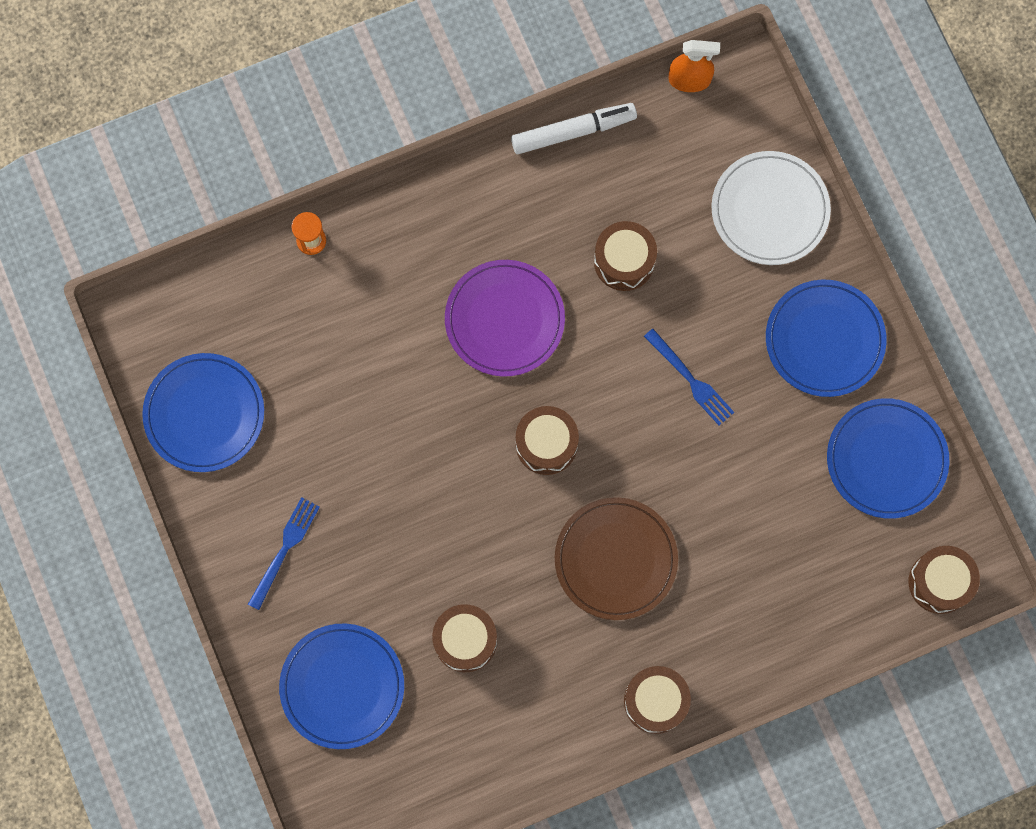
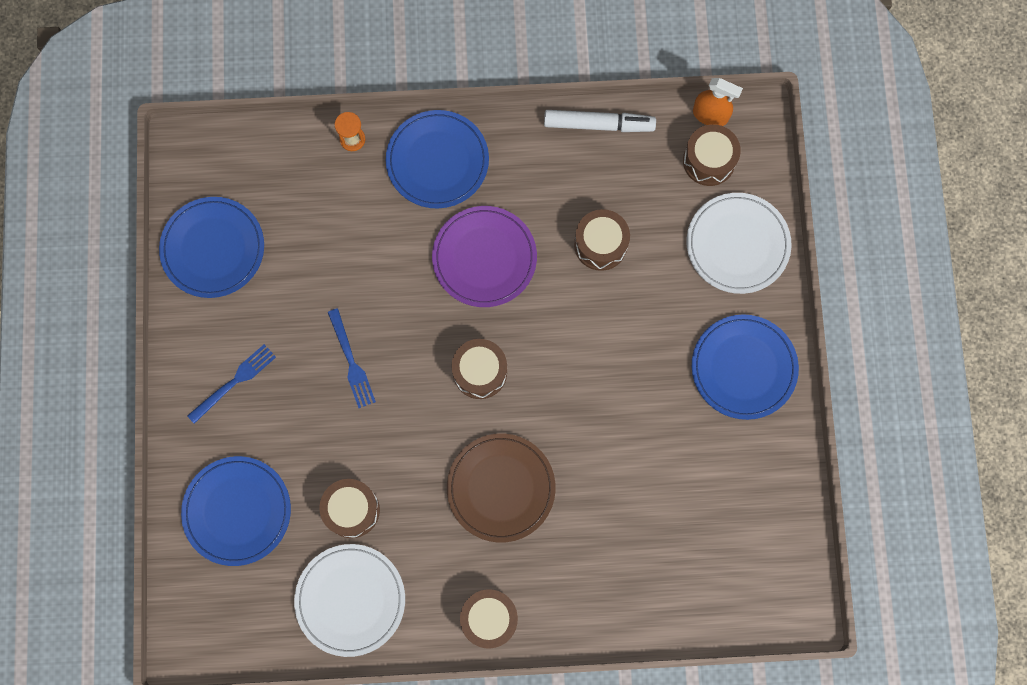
camera: 20 degrees right, 0 degrees up
blue fork [644,329,734,426] -> blue fork moved to [328,308,376,408]
blue plate [827,398,949,519] -> blue plate moved to [386,110,489,208]
brown drum [909,546,980,614] -> brown drum moved to [683,124,741,186]
none -> white plate [294,544,405,657]

